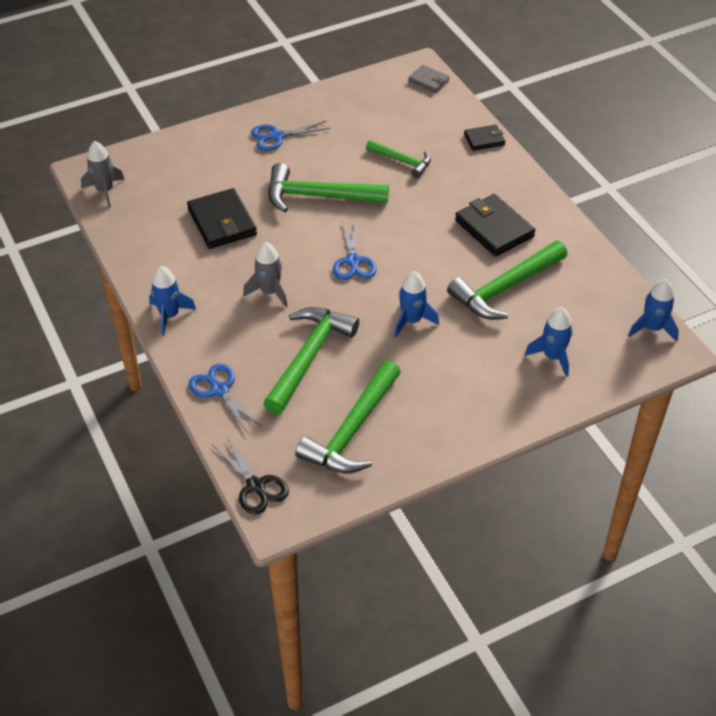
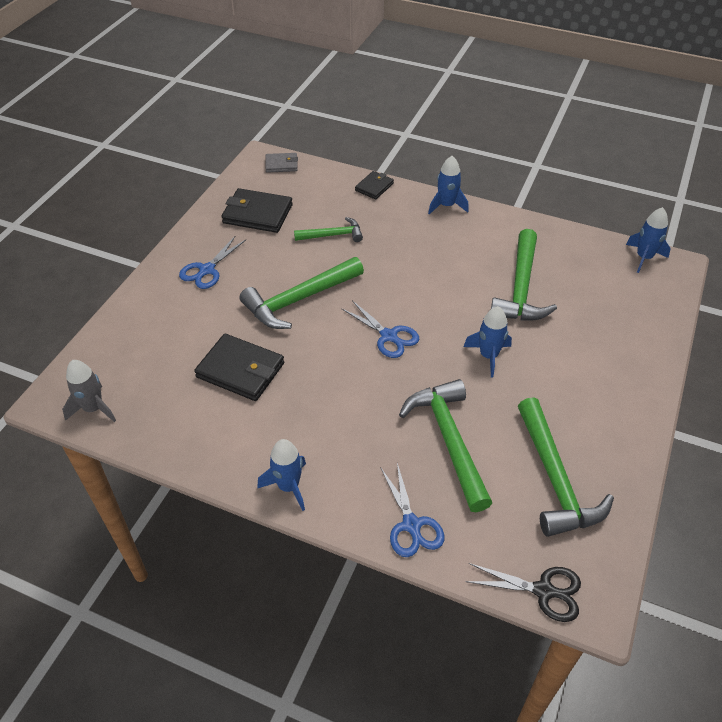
camera: 40 degrees left, 0 degrees up
blue scissors [188,363,263,433] -> blue scissors turned 120 degrees counterclockwise [380,463,444,557]
grey rocket [243,242,287,307] -> none
black wallet [455,194,536,256] -> black wallet moved to [221,188,293,233]
blue rocket [525,307,573,377] -> blue rocket moved to [428,156,469,215]

